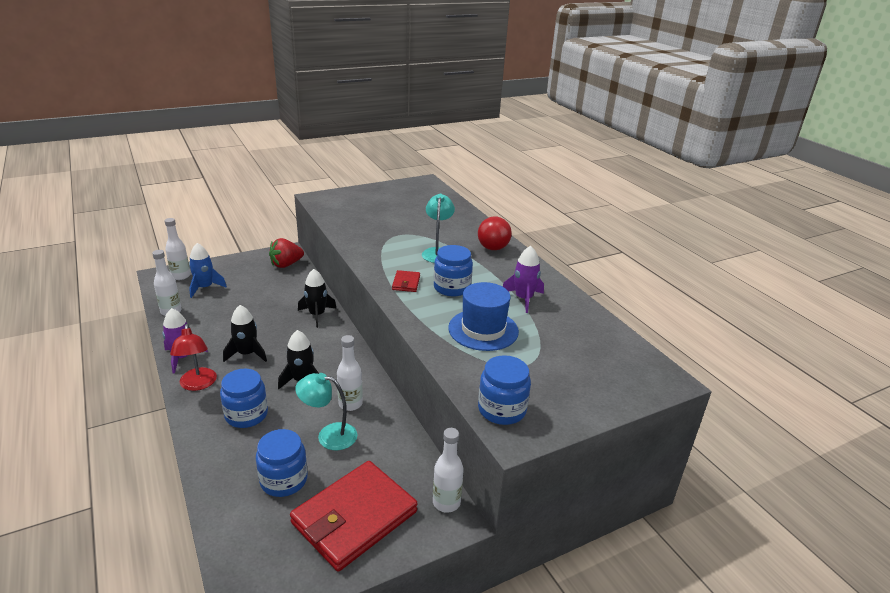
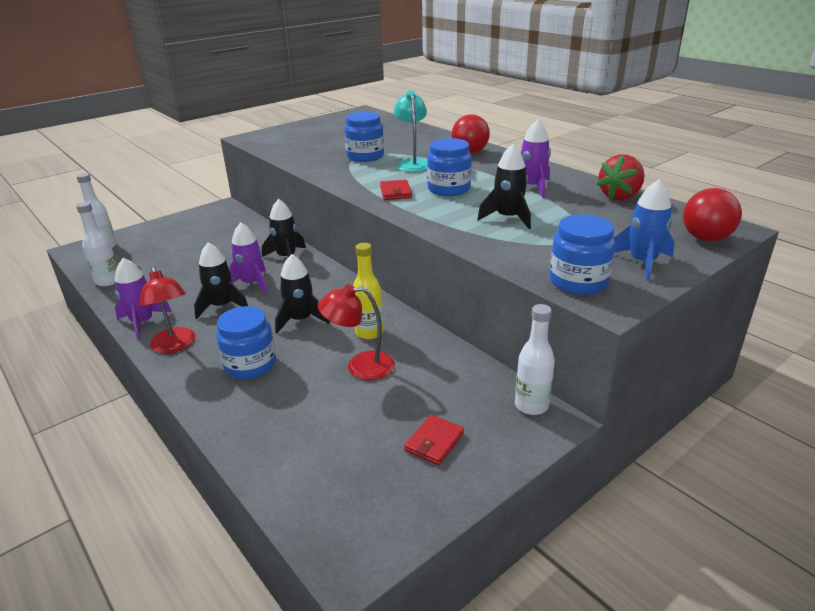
camera: 10 degrees left, 0 degrees up
blue rocket [189,243,227,298] -> blue rocket moved to [614,180,674,281]
blue jar [256,429,308,497] -> blue jar moved to [344,112,384,162]
red strawberry [269,238,304,268] -> red strawberry moved to [597,154,645,200]
red wallet [290,461,418,572] -> red wallet [404,415,464,465], size x0.42
turquoise lamp [295,373,357,450] -> red lamp [318,284,395,380]
white bottle [337,335,363,411] -> yellow bottle [353,243,384,339]
blue hat [448,282,519,351] -> black rocket [477,144,531,229]
none -> purple rocket [229,223,268,294]
none -> red ball [683,188,742,242]

